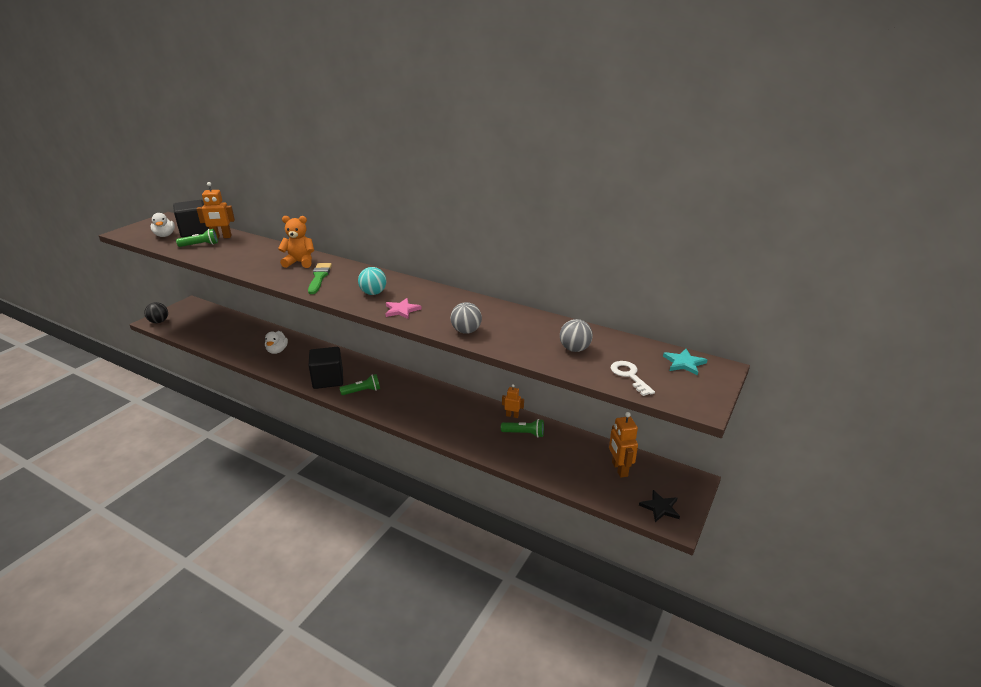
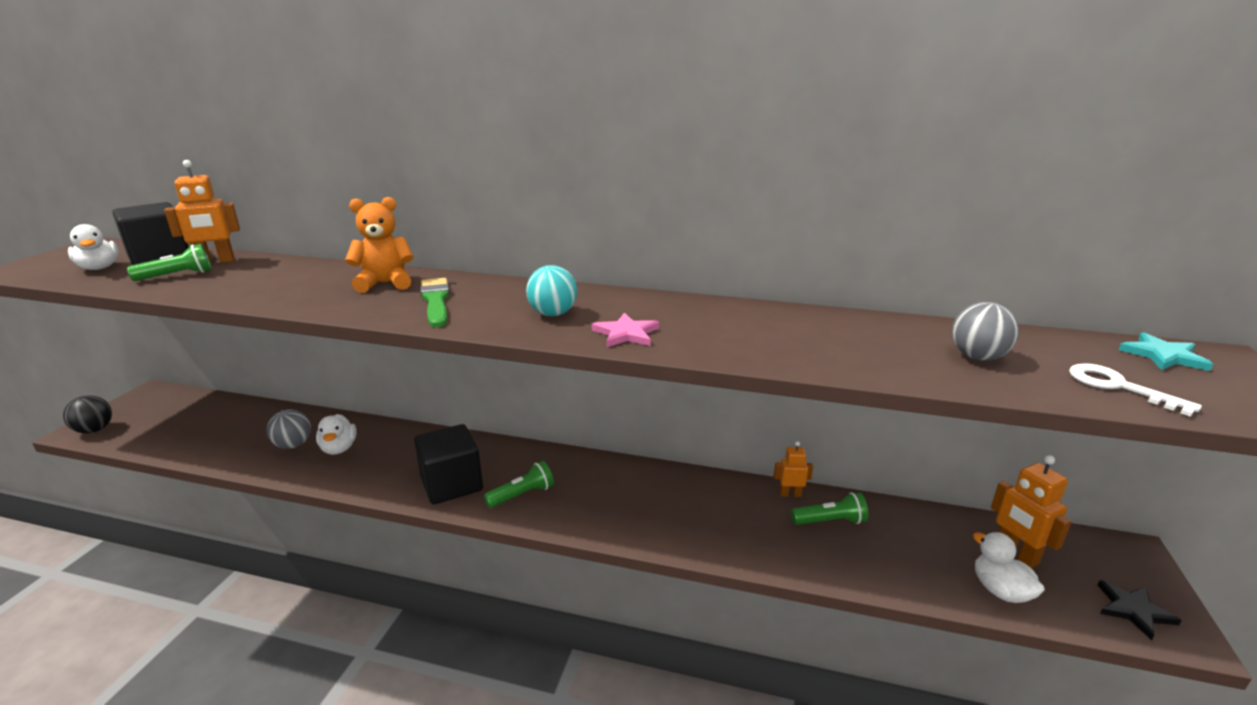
camera: 15 degrees left, 5 degrees down
grey ball [451,302,482,334] -> grey ball moved to [267,409,311,449]
none -> white duck [973,532,1045,603]

